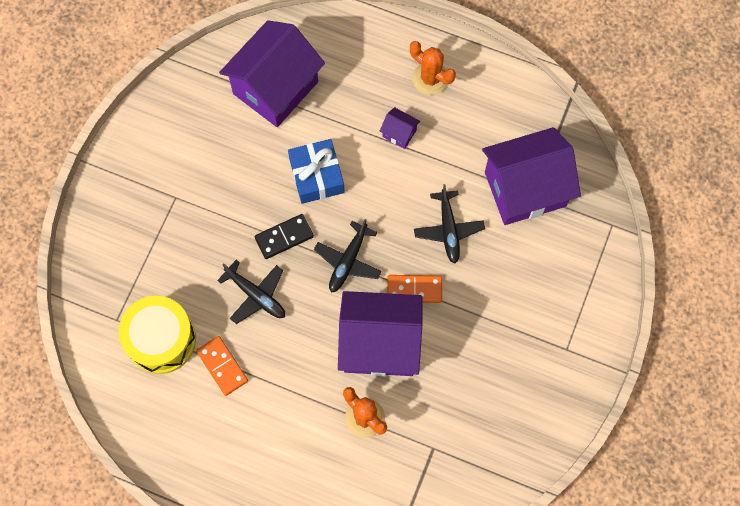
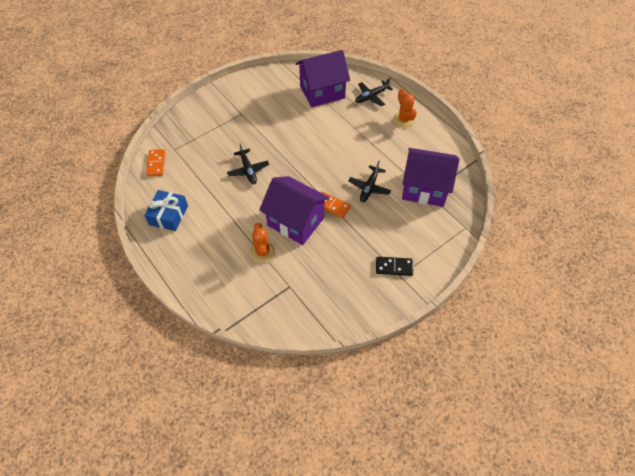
camera: 30 degrees right, 15 degrees down
yellow drum [119,296,196,374] -> none
orange domino [196,336,248,396] -> orange domino moved to [146,149,165,176]
black domino [255,214,314,259] -> black domino moved to [376,257,413,276]
blue gift [288,139,344,204] -> blue gift moved to [144,190,188,231]
black plane [314,219,382,293] -> black plane moved to [355,78,393,107]
purple house [380,107,420,149] -> none

